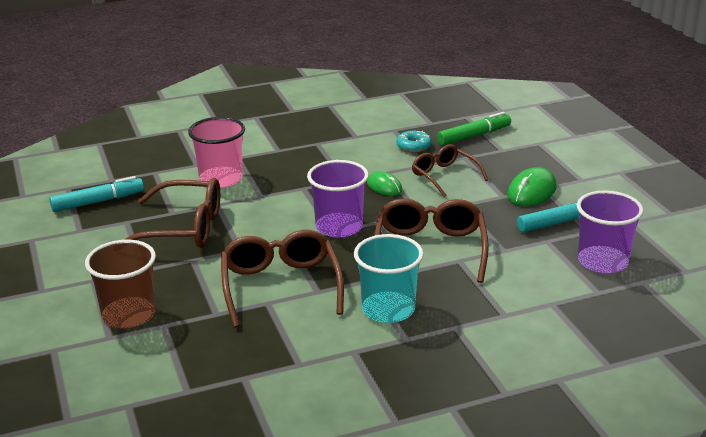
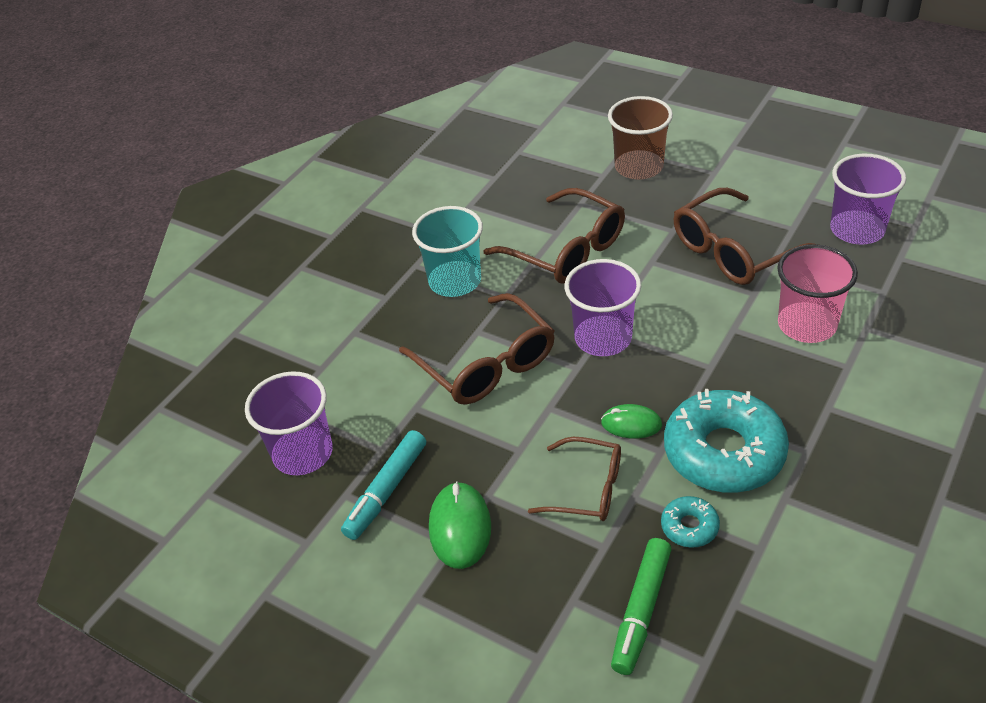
camera: 145 degrees right, 15 degrees up
turquoise marker [50,176,144,212] -> purple cup [830,153,906,245]
none -> turquoise donut [664,389,789,493]

